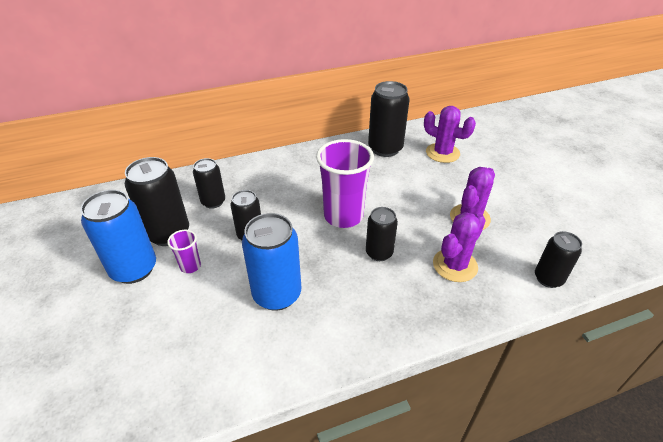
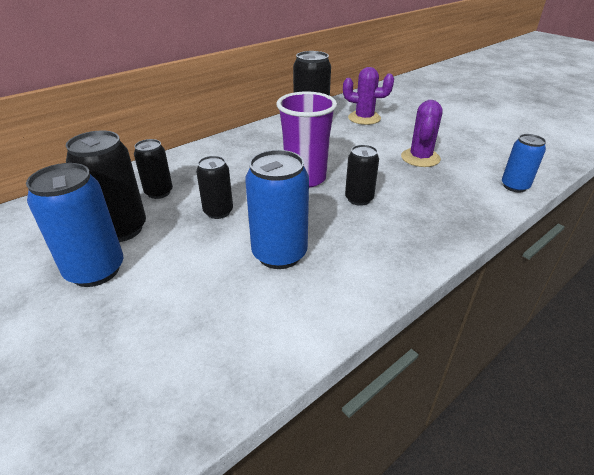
camera: 20 degrees left, 5 degrees down
purple cup [167,230,201,273] -> none
purple cactus [433,212,486,282] -> none
black can [535,231,582,288] -> blue can [502,134,546,192]

